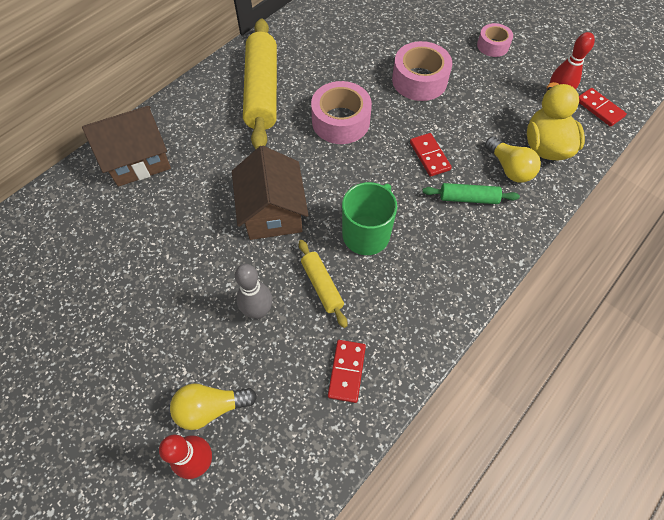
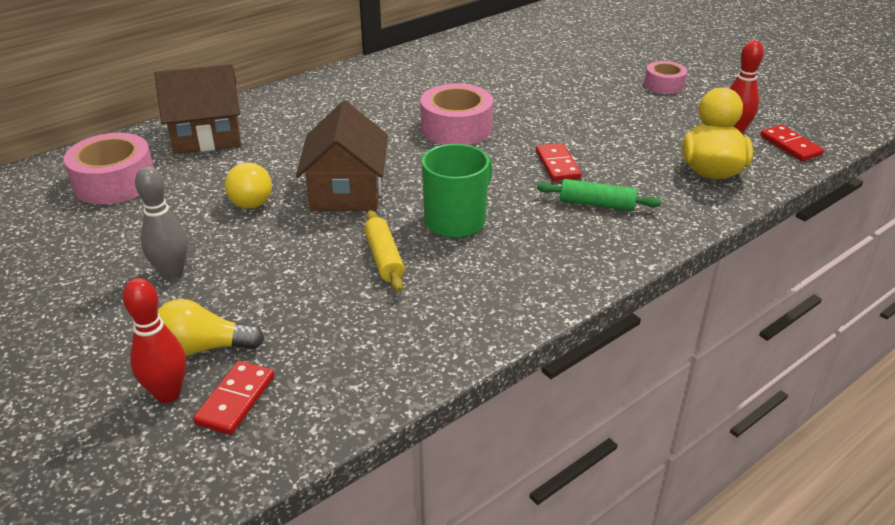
camera: 10 degrees right, 25 degrees down
grey bowling pin [235,264,272,319] -> grey bowling pin moved to [135,166,188,280]
yellow rolling pin [243,19,277,149] -> none
red domino [328,340,366,403] -> red domino moved to [193,361,274,435]
pink tape [392,41,452,101] -> pink tape moved to [64,133,154,204]
yellow light bulb [485,136,541,183] -> yellow light bulb moved to [224,161,272,209]

